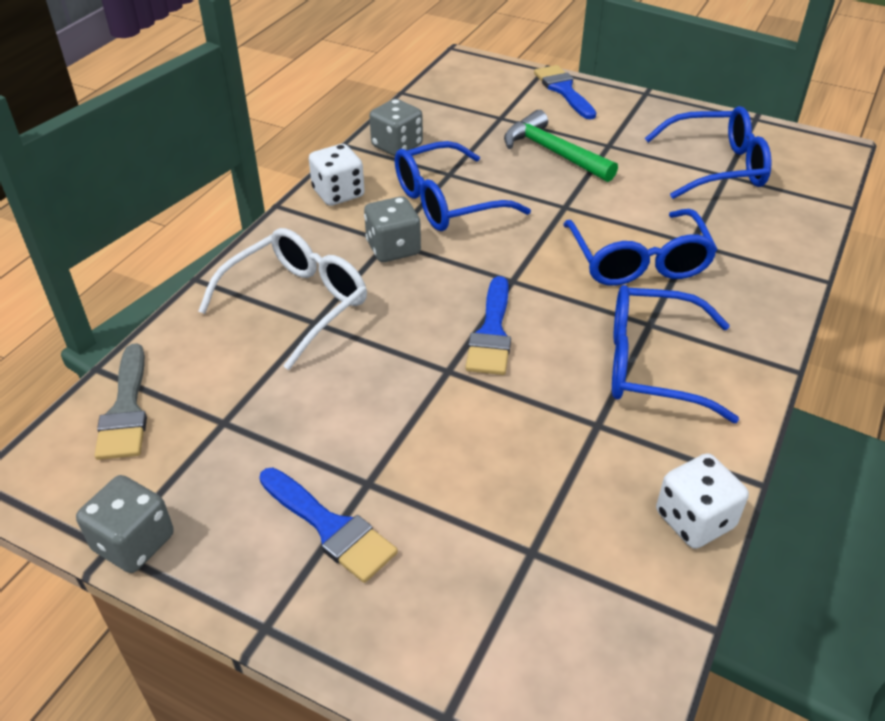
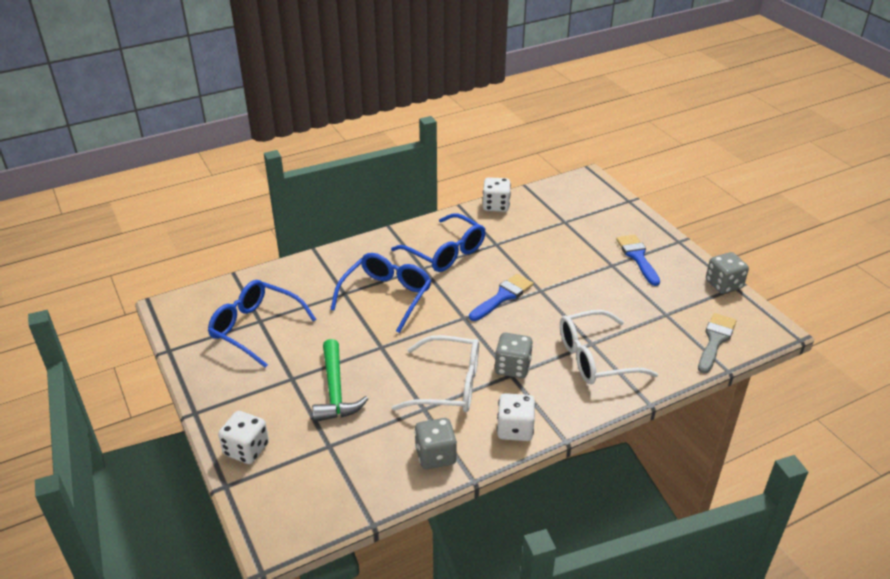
camera: 145 degrees left, 5 degrees down
blue glasses [395,141,531,231] -> white glasses [392,335,479,413]
blue brush [534,65,596,120] -> white dice [218,411,269,464]

